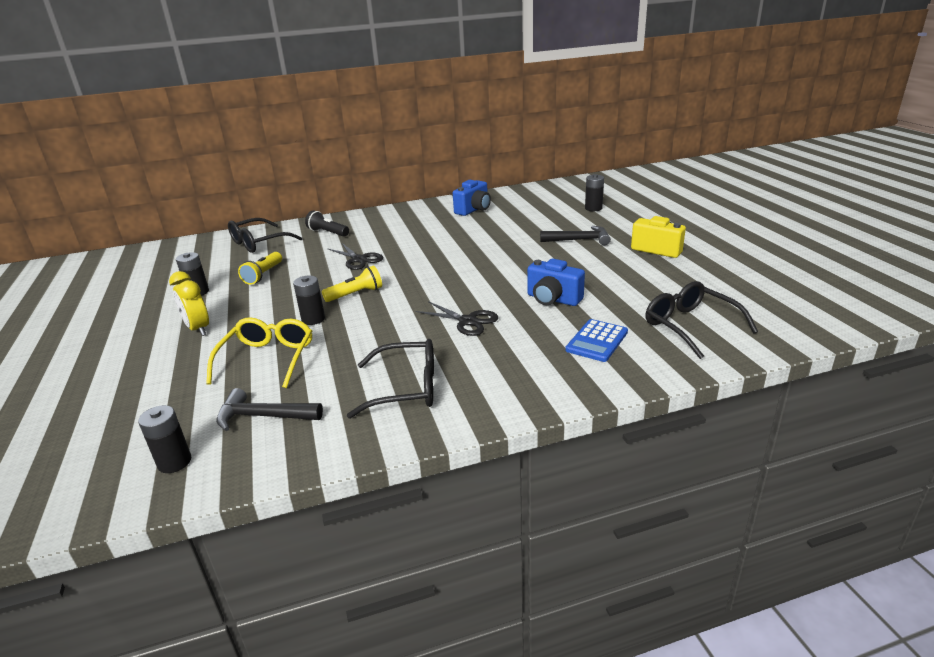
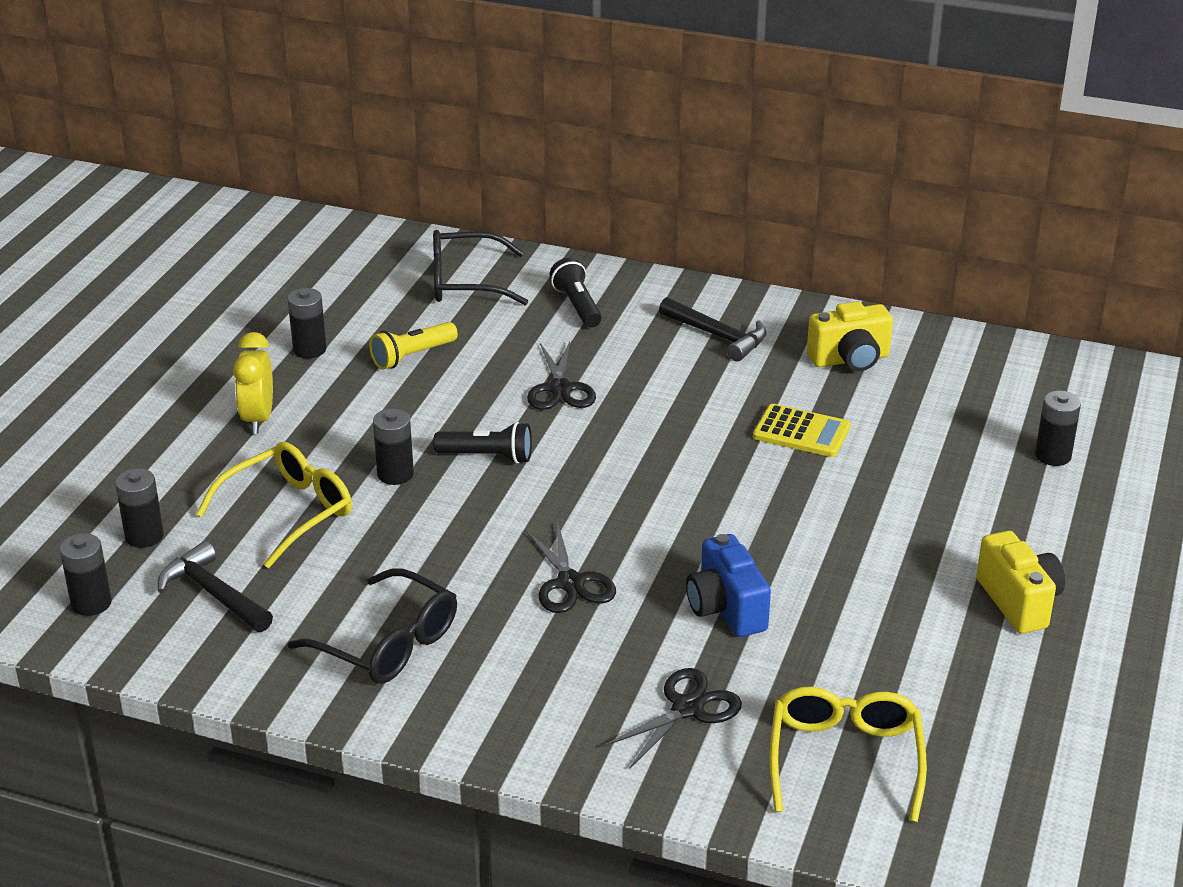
camera: 35 degrees right, 5 degrees up
yellow flashlight [322,266,382,302] -> black flashlight [433,422,532,464]
blue camera [453,180,491,216] -> yellow camera [807,301,893,371]
black hammer [540,226,611,245] -> black hammer moved to [659,297,767,361]
blue calculator [565,319,628,362] -> black scissors [601,668,742,768]
black glasses [645,281,758,359] -> yellow glasses [769,687,927,822]
none -> black battery [115,468,164,548]
none -> yellow calculator [753,404,850,457]

